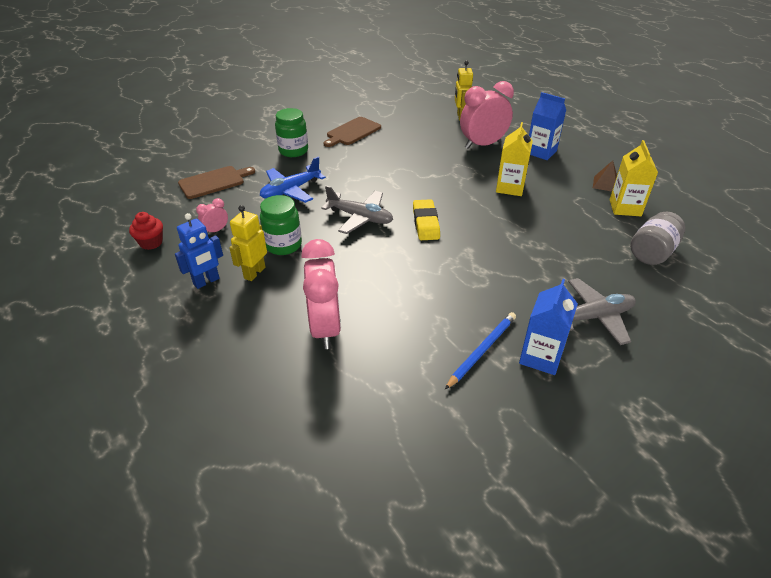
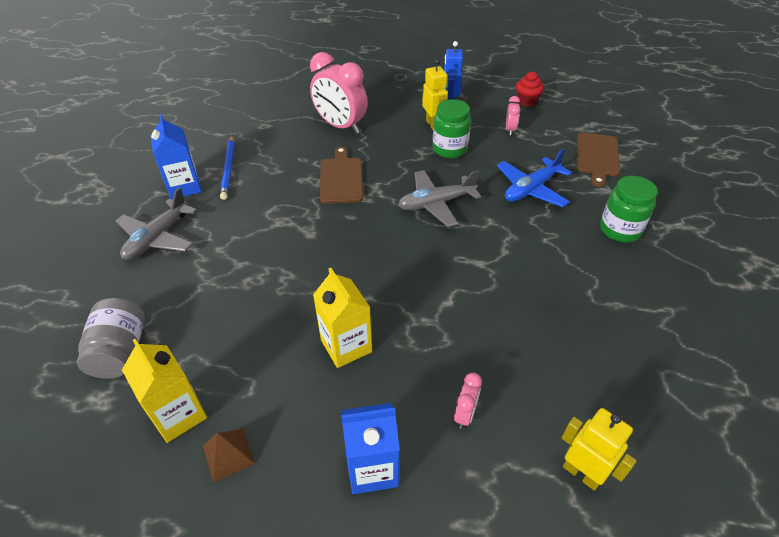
camera: 135 degrees right, 5 degrees up
blue plane [260,157,326,203] -> blue plane turned 135 degrees counterclockwise [497,149,572,207]
brown cutting board [324,117,381,147] -> brown cutting board moved to [320,147,363,204]
yellow eraser [413,199,440,240] -> none
pink clock [460,81,514,149] -> pink clock [454,373,482,429], size x0.45

